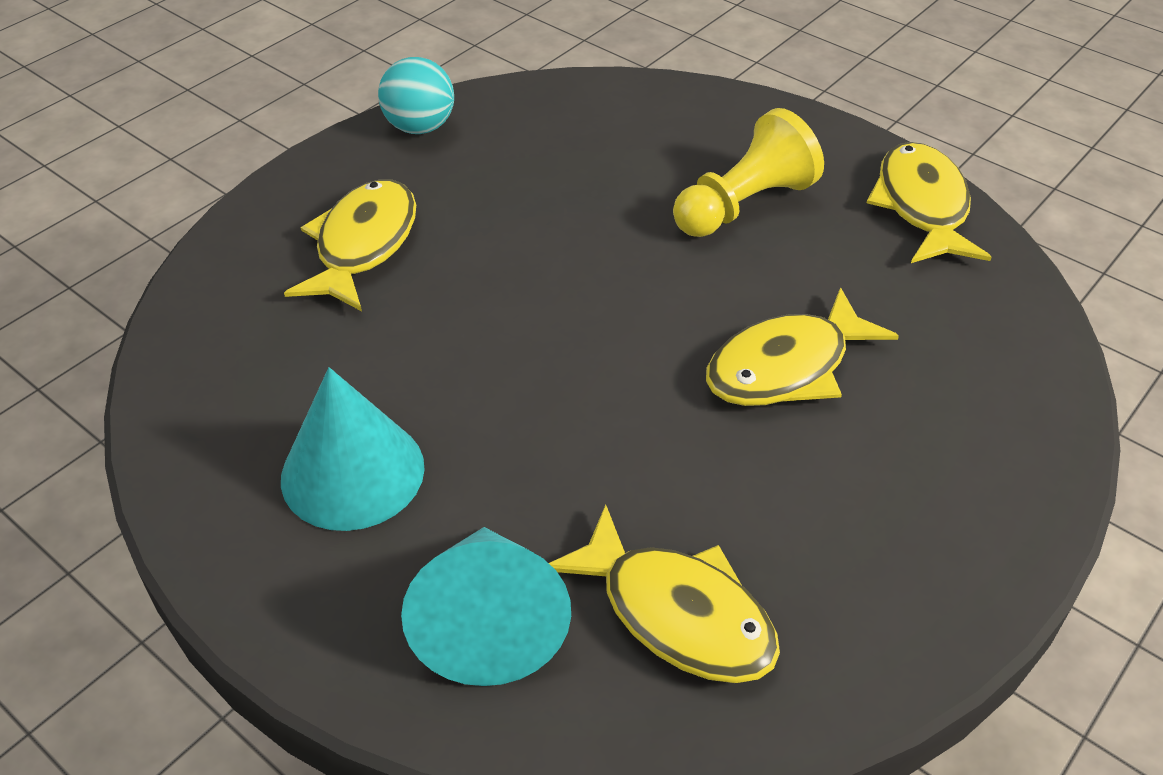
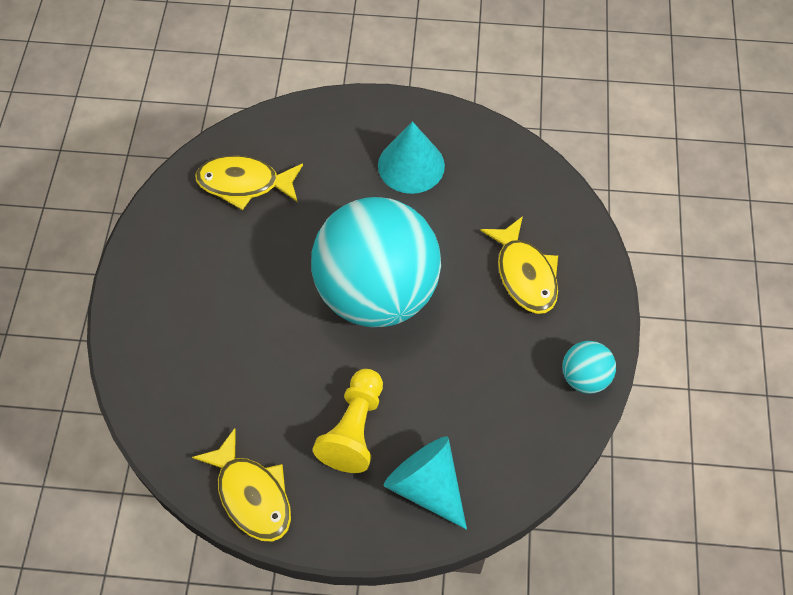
camera: 145 degrees right, 15 degrees up
turquoise cone [401,527,571,686] -> turquoise cone moved to [384,437,467,530]
yellow fish [706,287,899,406] -> none
none -> turquoise ball [311,197,441,327]

